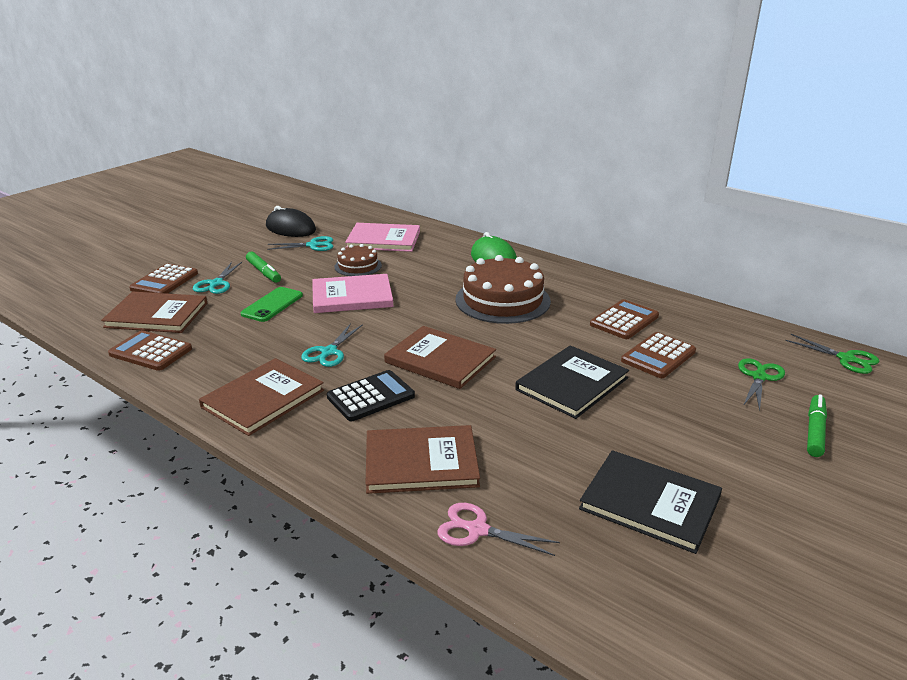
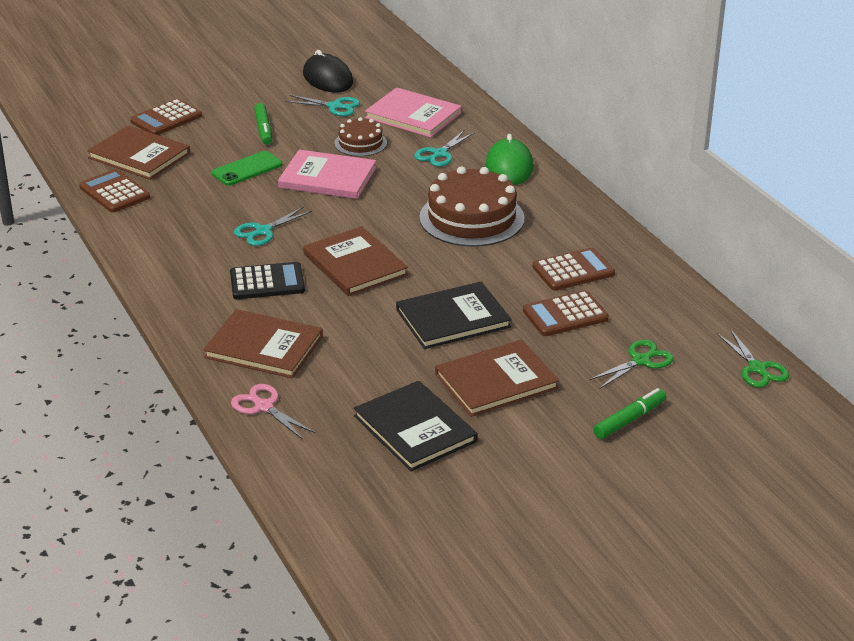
camera: 25 degrees right, 5 degrees up
turquoise scissors [193,262,242,294] -> turquoise scissors moved to [414,130,475,167]
brown book [199,358,324,436] -> brown book moved to [435,340,559,417]

